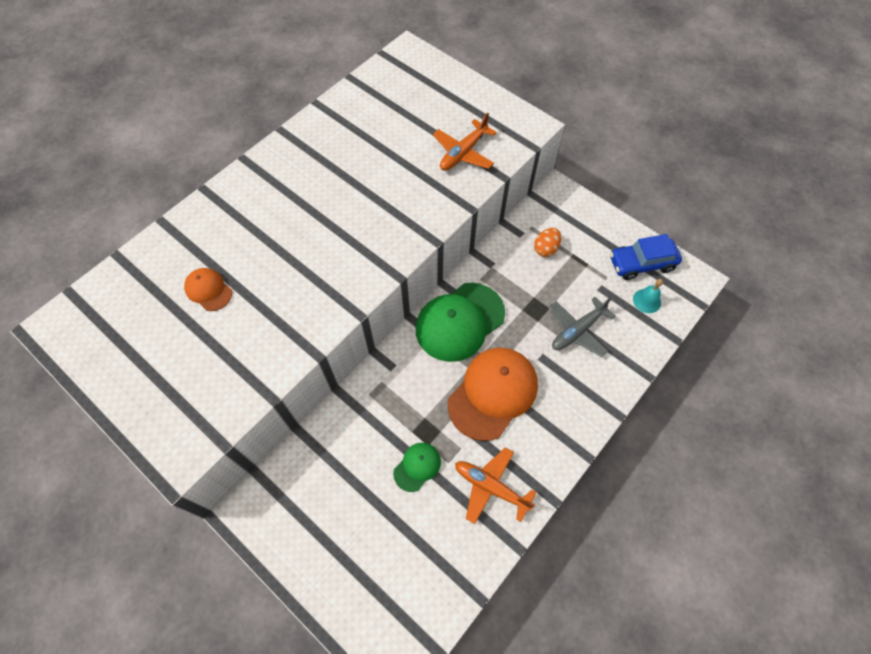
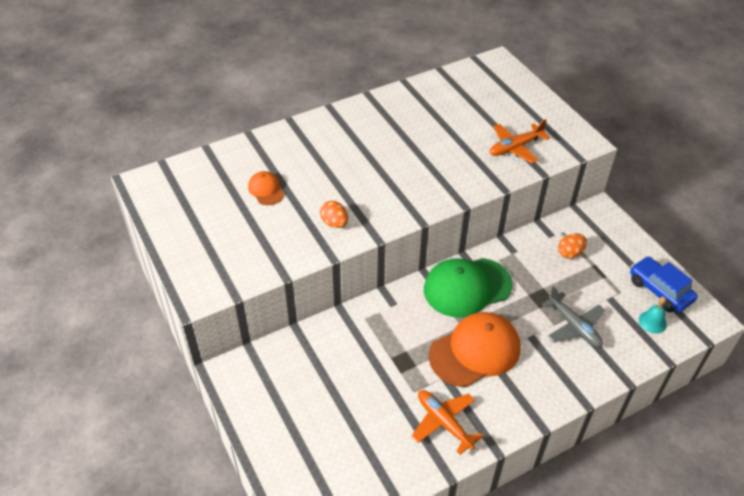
camera: 20 degrees right, 15 degrees down
green cap [393,443,441,492] -> none
grey plane [550,297,616,357] -> grey plane turned 105 degrees counterclockwise [542,286,605,347]
blue car [610,234,682,280] -> blue car turned 45 degrees clockwise [630,256,698,312]
none -> orange egg [320,201,348,228]

